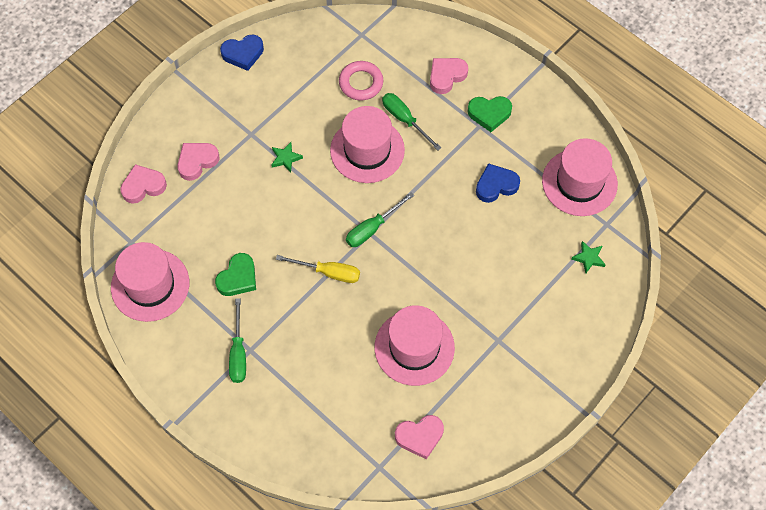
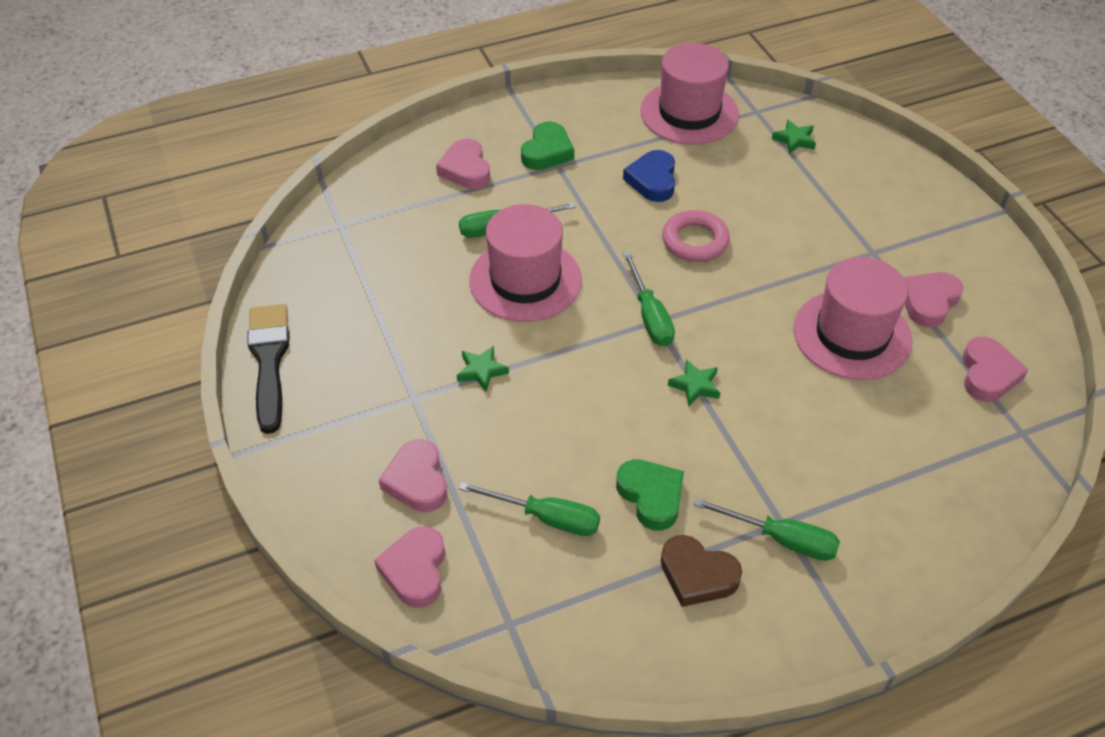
camera: 65 degrees left, 15 degrees down
pink hat [111,242,189,322] -> none
blue heart [220,35,264,71] -> black brush [247,304,289,434]
yellow screwdriver [276,255,360,283] -> green star [668,359,720,407]
pink ring [339,61,383,101] -> pink ring moved to [662,210,730,262]
none -> green screwdriver [459,482,600,536]
none -> brown heart [661,535,742,607]
none -> pink heart [904,272,964,328]

